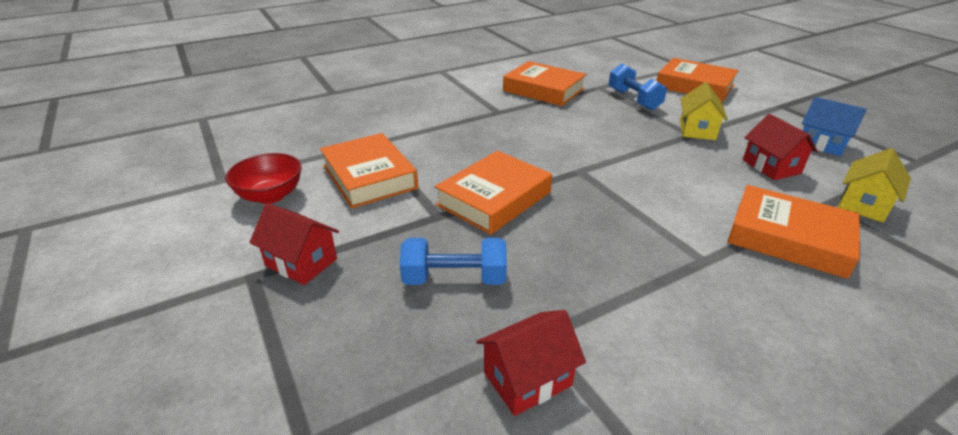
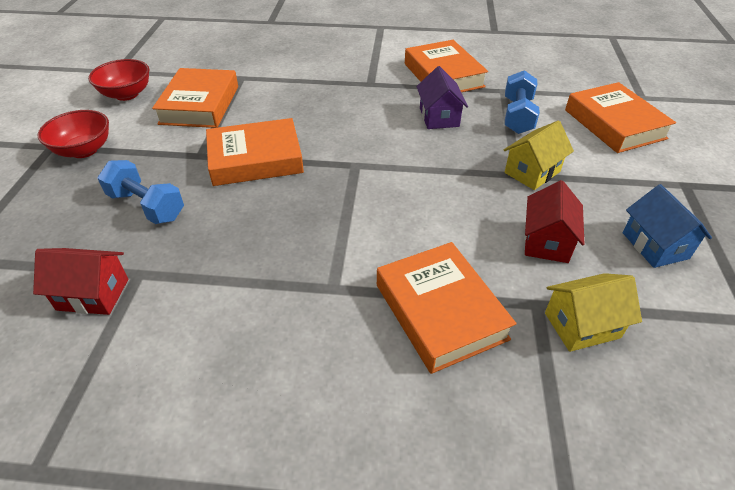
camera: 35 degrees right, 10 degrees up
red house [249,203,339,285] -> red bowl [38,110,109,158]
none -> purple house [416,66,468,129]

